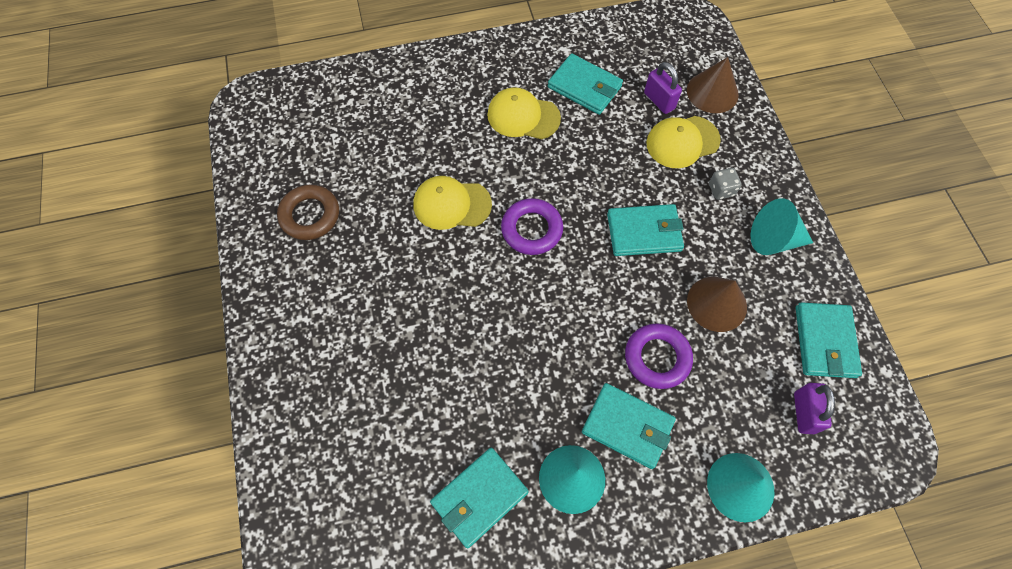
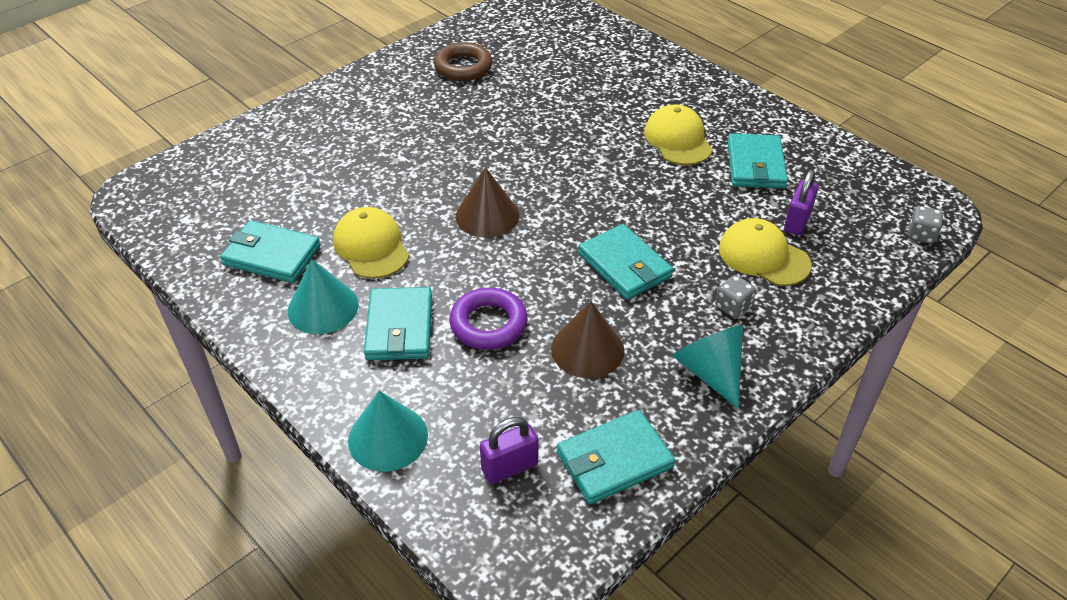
camera: 60 degrees right, 20 degrees down
yellow cap [413,176,492,230] -> yellow cap moved to [333,207,409,279]
purple ring [501,198,563,255] -> none
brown cone [687,57,739,113] -> brown cone moved to [456,167,519,238]
none -> grey dice [908,206,943,244]

